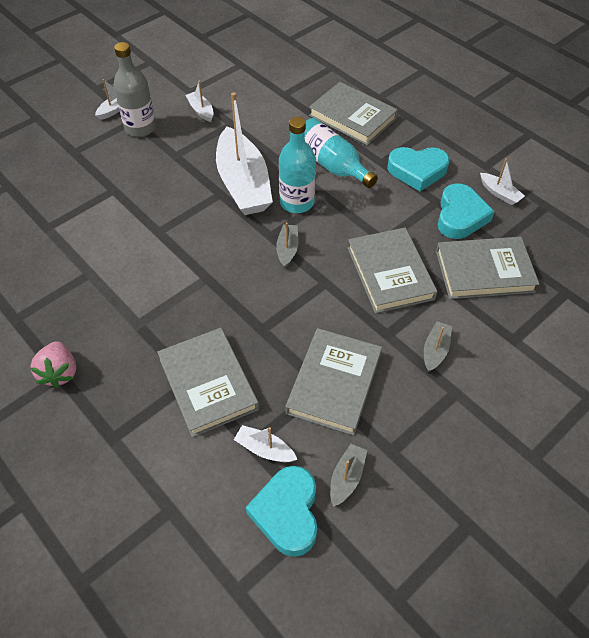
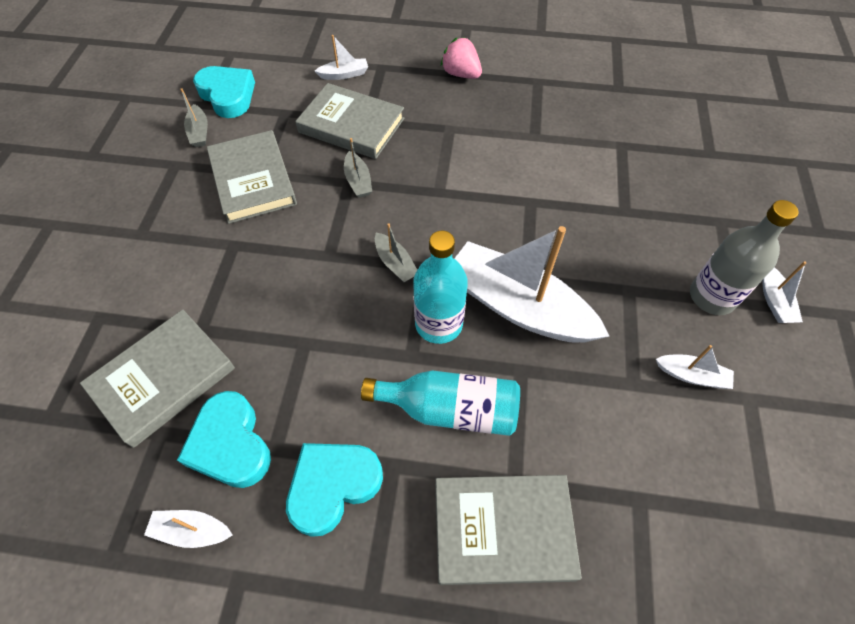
camera: 140 degrees right, 5 degrees up
white boat [234,425,298,462] -> white boat moved to [315,35,368,80]
grey book [348,227,438,314] -> none
grey boat [424,321,452,372] -> grey boat moved to [344,138,372,198]

